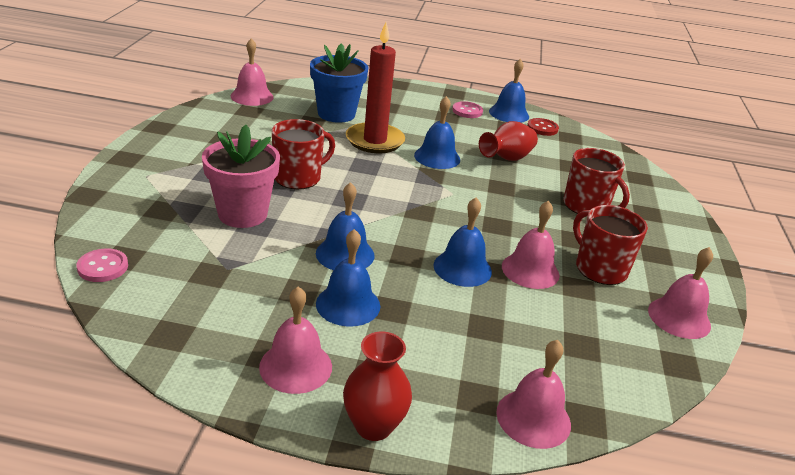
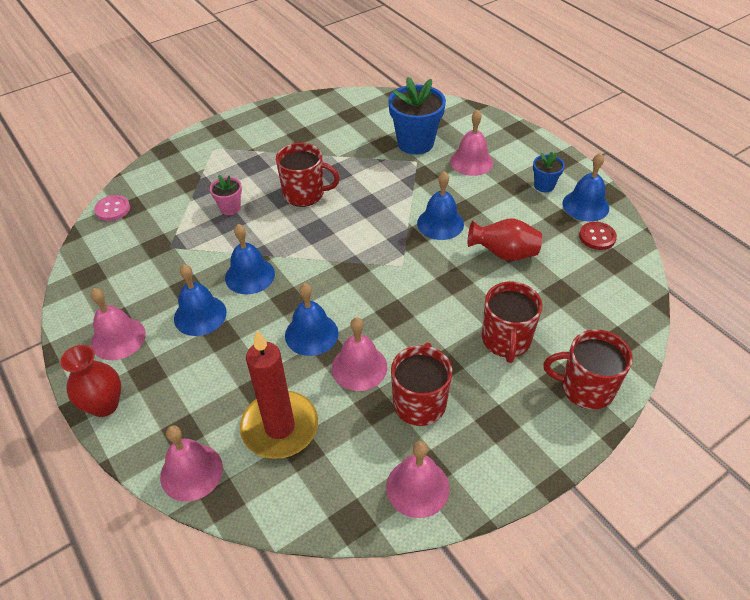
camera: 50 degrees right, 15 degrees up
pink flower pot [202,125,280,228] -> pink flower pot [210,175,242,215], size x0.52
pink bell [231,38,274,106] -> pink bell moved to [450,110,493,176]
red candle [346,22,405,153] -> red candle moved to [240,330,318,459]
pink button [452,101,483,118] -> blue flower pot [533,152,565,192]
none -> red mug [543,329,633,409]

